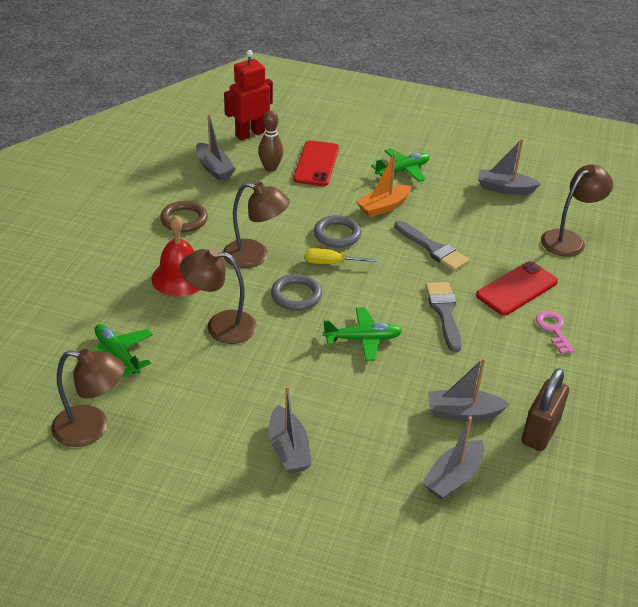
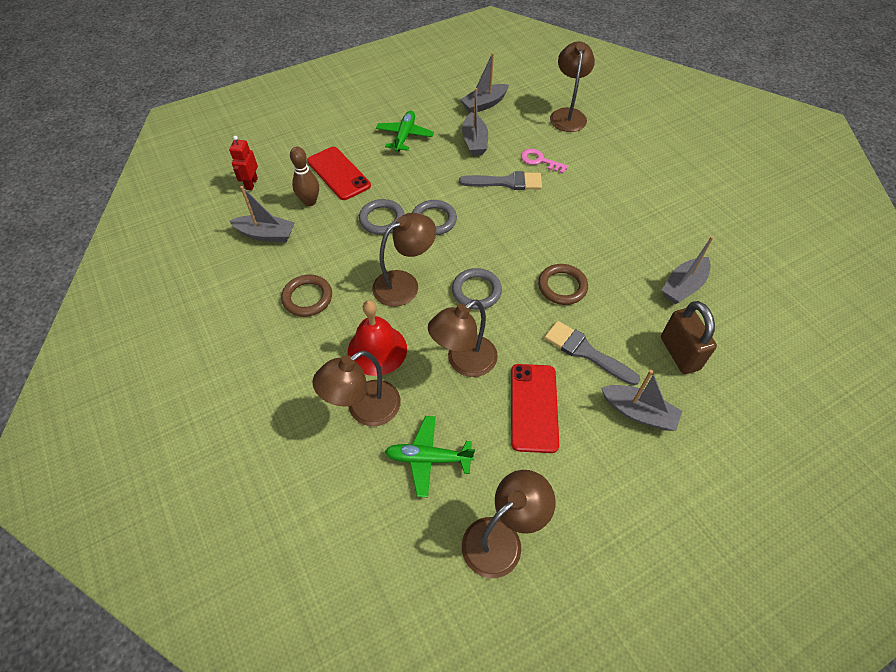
camera: 45 degrees left, 15 degrees up
red robot [224,50,273,140] -> red robot [229,136,258,190], size x0.61
yellow screwdriver [305,248,378,264] -> none
green plane [323,307,402,361] -> brown ring [538,264,588,305]
orange boat [356,153,411,217] -> none
grey boat [422,416,484,500] -> grey boat moved to [462,88,488,155]
grey brush [425,282,462,352] -> grey brush moved to [544,321,641,386]
red phone [476,261,558,315] -> red phone moved to [511,364,559,453]
brown padlock [522,368,569,451] -> brown padlock moved to [661,301,717,374]
pink key [536,311,575,354] -> pink key moved to [521,149,568,174]
none -> brown lamp [313,350,401,426]
none -> grey ring [359,199,405,235]

